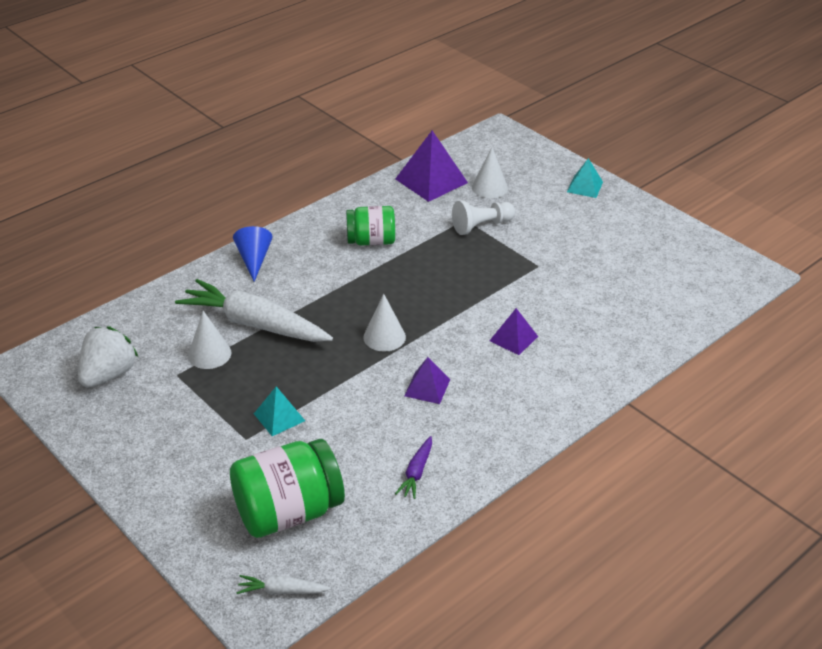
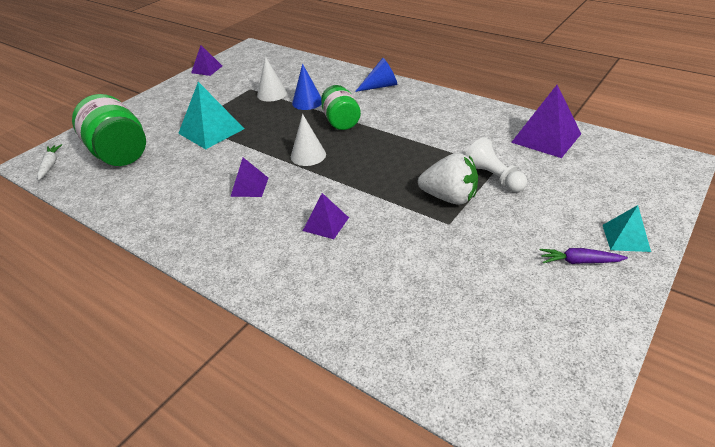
camera: 80 degrees right, 0 degrees up
white strawberry [78,327,138,387] -> white strawberry moved to [418,153,478,205]
white carrot [175,279,333,342] -> blue cone [292,64,322,110]
turquoise pyramid [254,386,305,436] -> turquoise pyramid [178,82,244,149], size x1.73
green jar [346,206,395,246] -> green jar moved to [321,85,361,130]
purple carrot [395,436,432,499] -> purple carrot moved to [540,248,628,264]
white cone [472,147,508,198] -> none
none -> purple pyramid [191,45,222,76]

